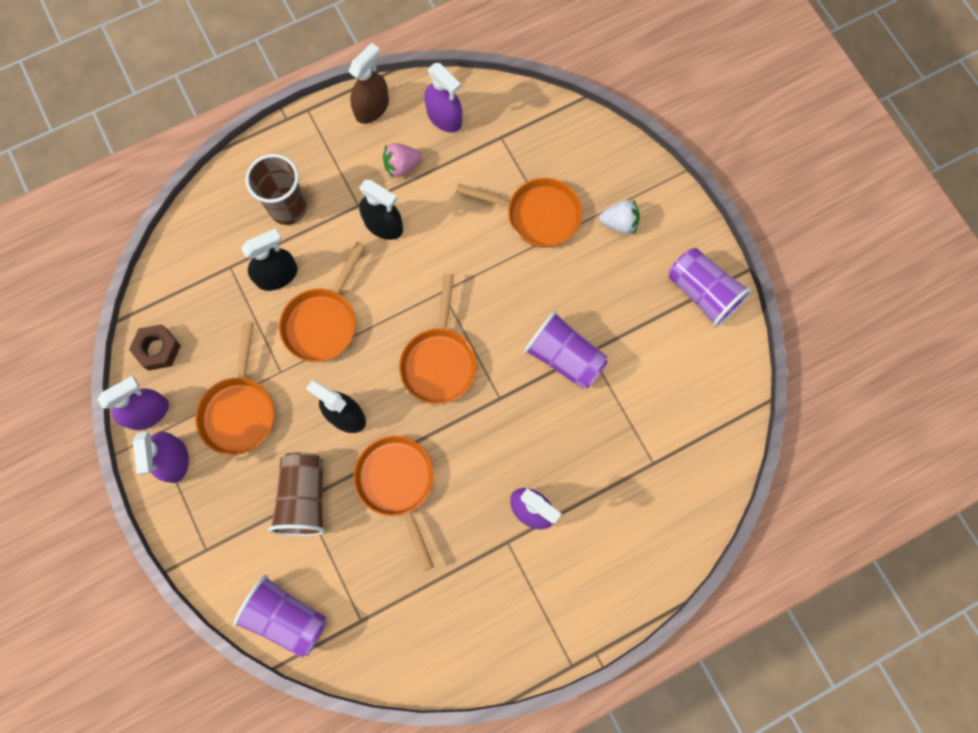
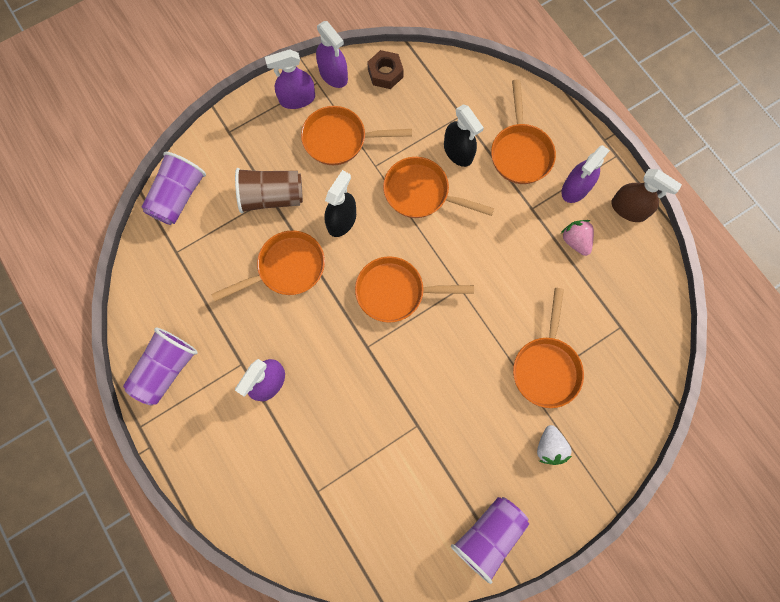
camera: 85 degrees right, 0 degrees up
brown cup [245,154,307,225] -> orange pan [491,79,556,184]
black spray bottle [359,180,403,240] -> none
purple spray bottle [425,63,462,132] -> purple spray bottle moved to [561,145,610,203]
purple cup [524,310,608,389] -> purple cup moved to [123,328,198,405]

